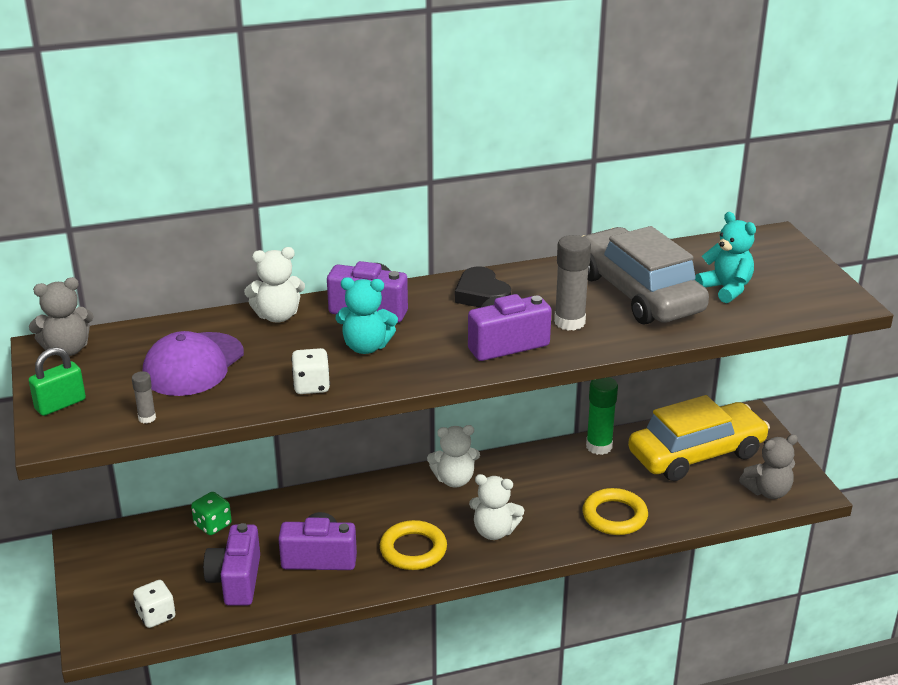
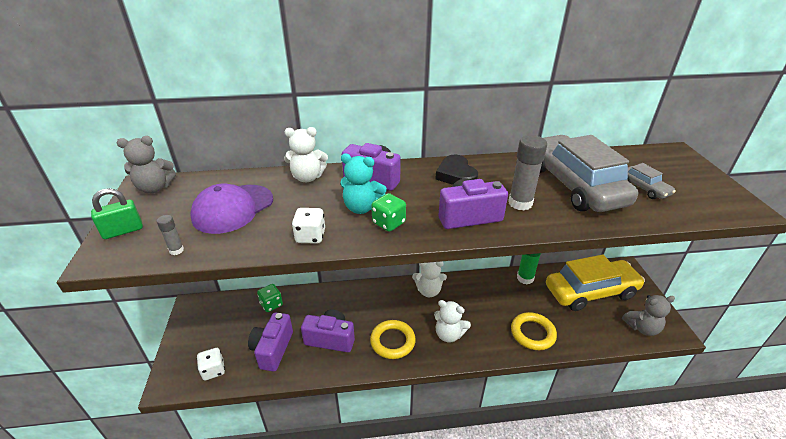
camera: 10 degrees right, 5 degrees up
turquoise teddy bear [695,212,756,303] -> grey car [627,163,676,199]
none -> green dice [372,193,406,232]

